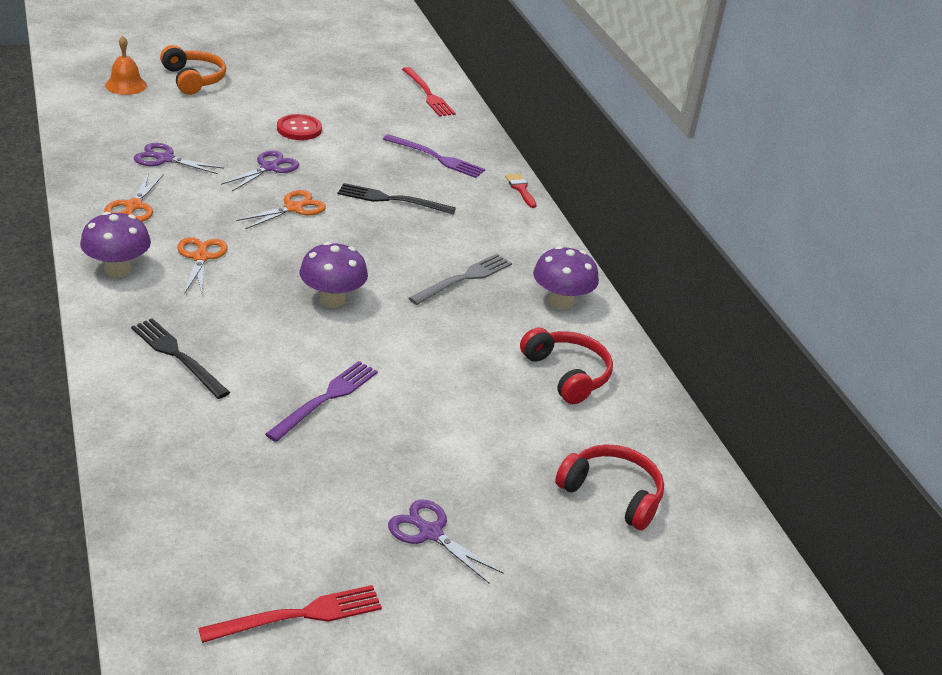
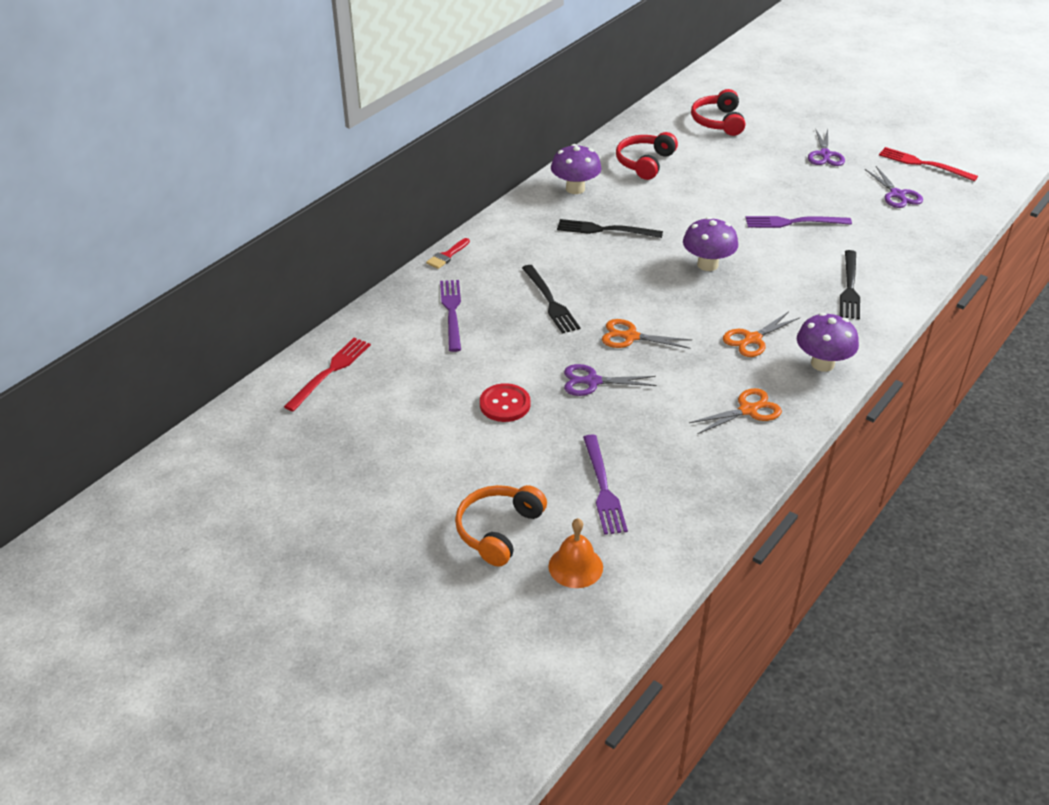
camera: 120 degrees left, 5 degrees up
purple scissors [134,143,224,174] -> purple scissors moved to [865,166,923,208]
grey fork [408,254,512,305] -> black fork [557,219,663,238]
none -> purple fork [583,435,628,535]

